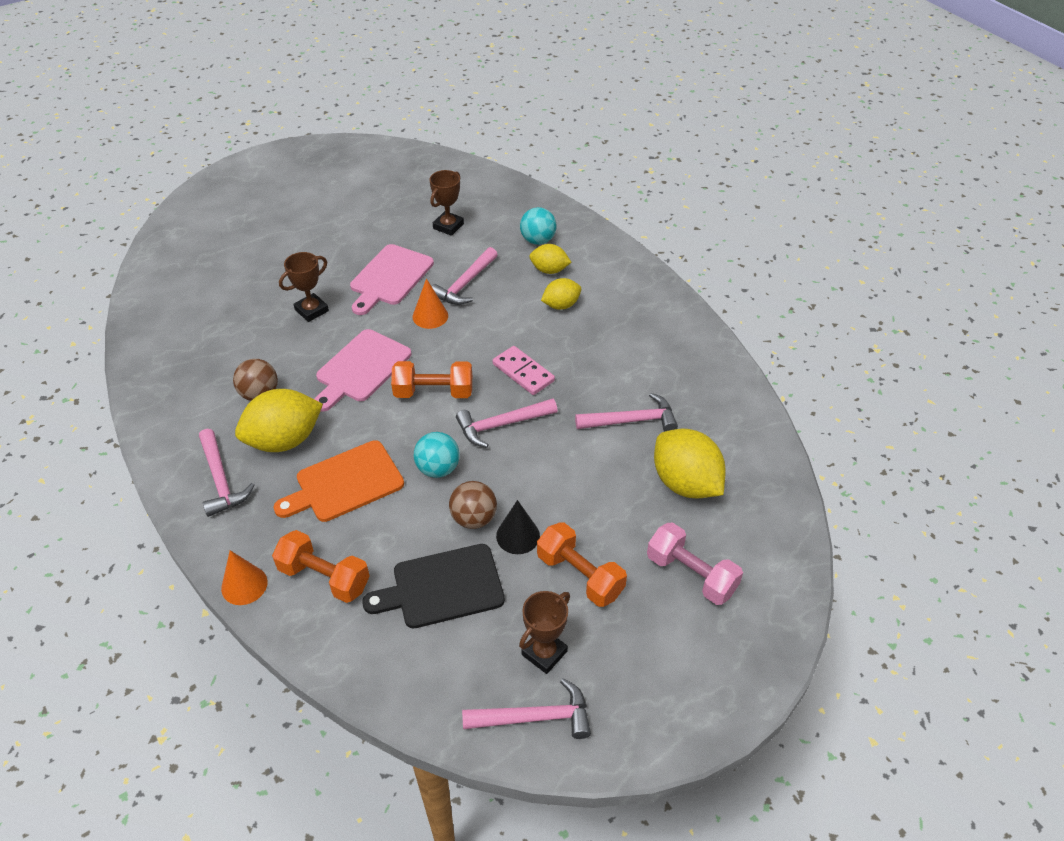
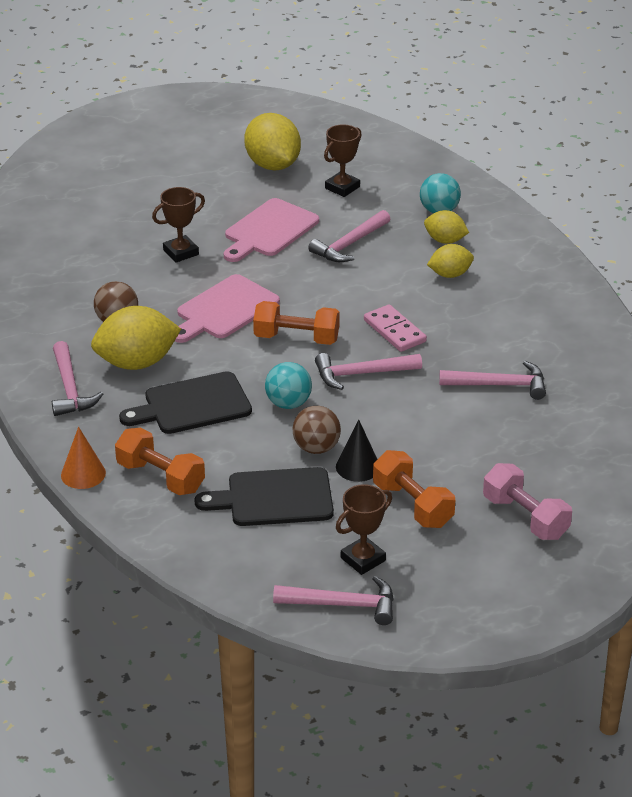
camera: 10 degrees right, 10 degrees down
orange cutting board [274,440,404,522] -> black cutting board [119,371,252,434]
orange cone [413,278,448,329] -> none
yellow lemon [654,429,726,498] -> yellow lemon moved to [244,113,301,170]

